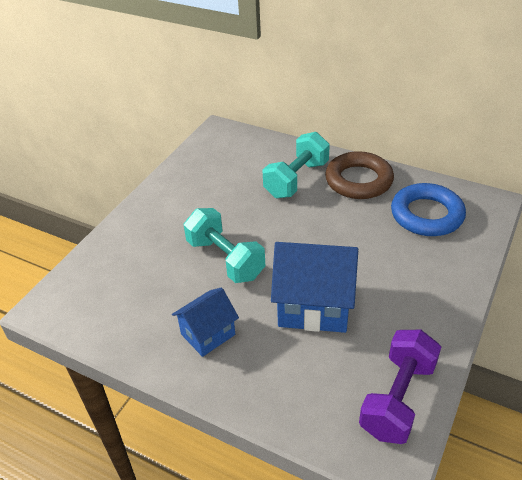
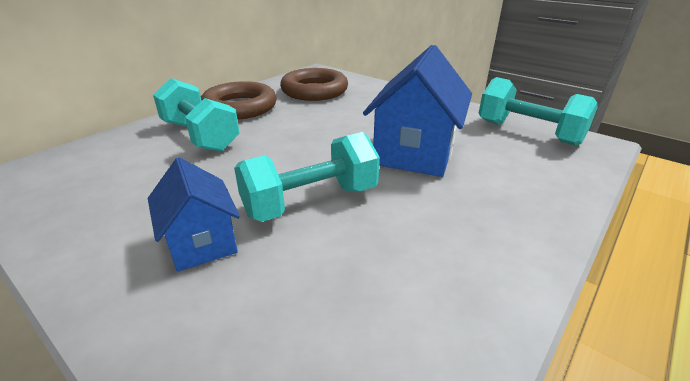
camera: 80 degrees left, 10 degrees down
blue house [172,287,239,357] -> blue house moved to [148,157,240,272]
purple dumbbell [359,330,441,444] -> turquoise dumbbell [479,77,598,146]
blue ring [391,183,466,236] -> brown ring [280,68,348,101]

